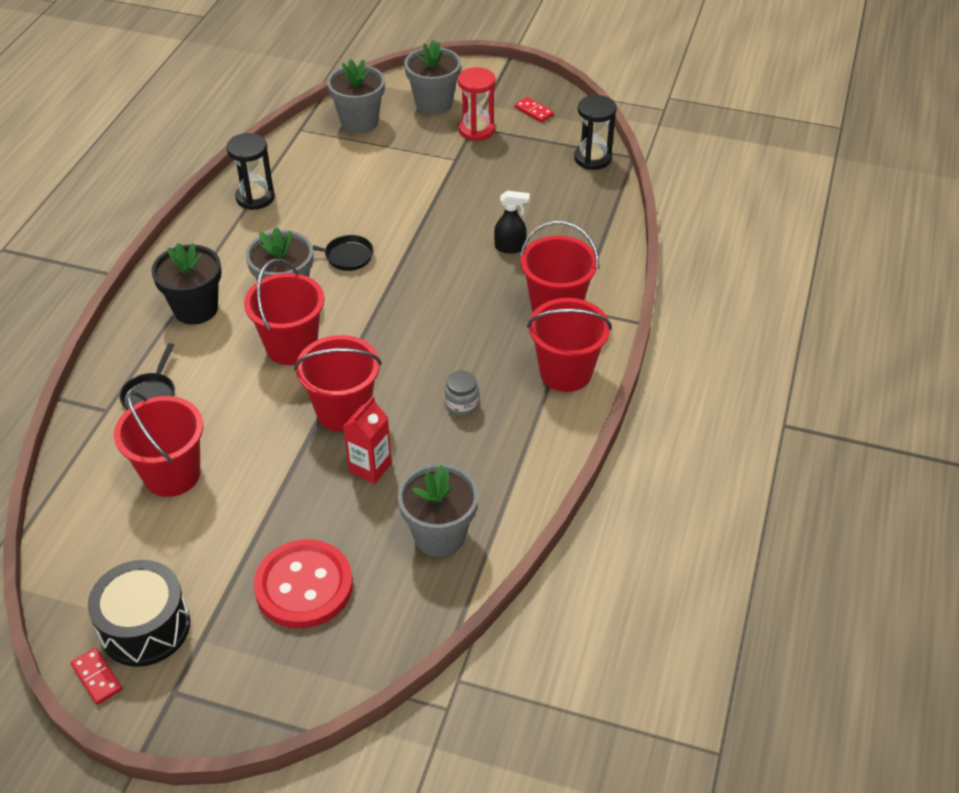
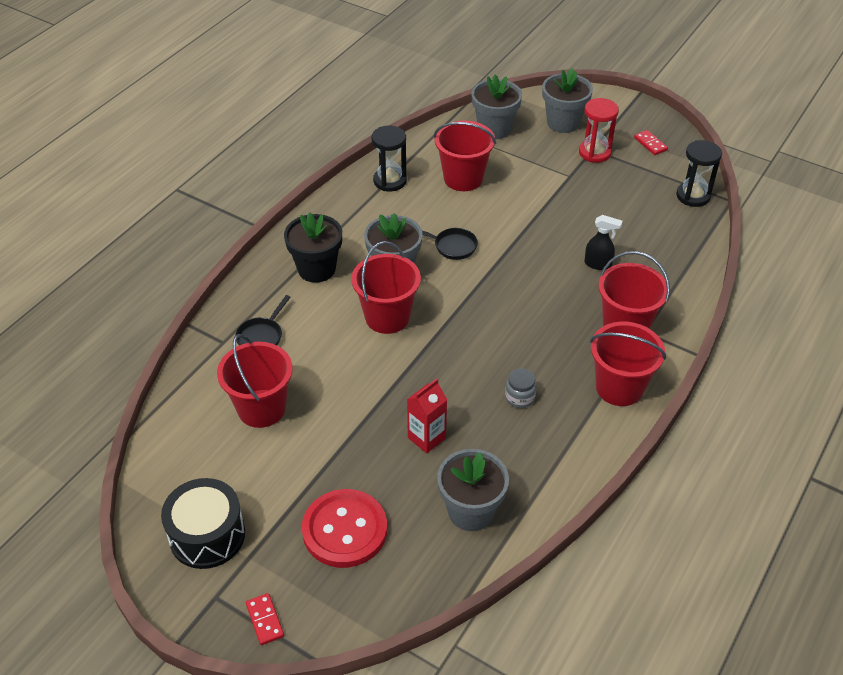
camera: 15 degrees right, 0 degrees up
red domino [71,648,122,705] -> red domino moved to [246,593,284,645]
red bucket [294,335,382,432] -> red bucket moved to [434,121,496,191]

